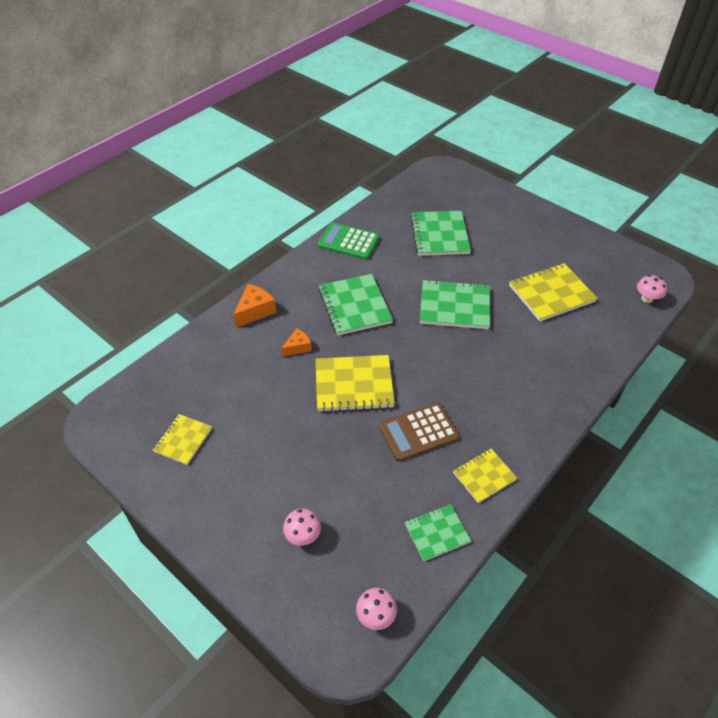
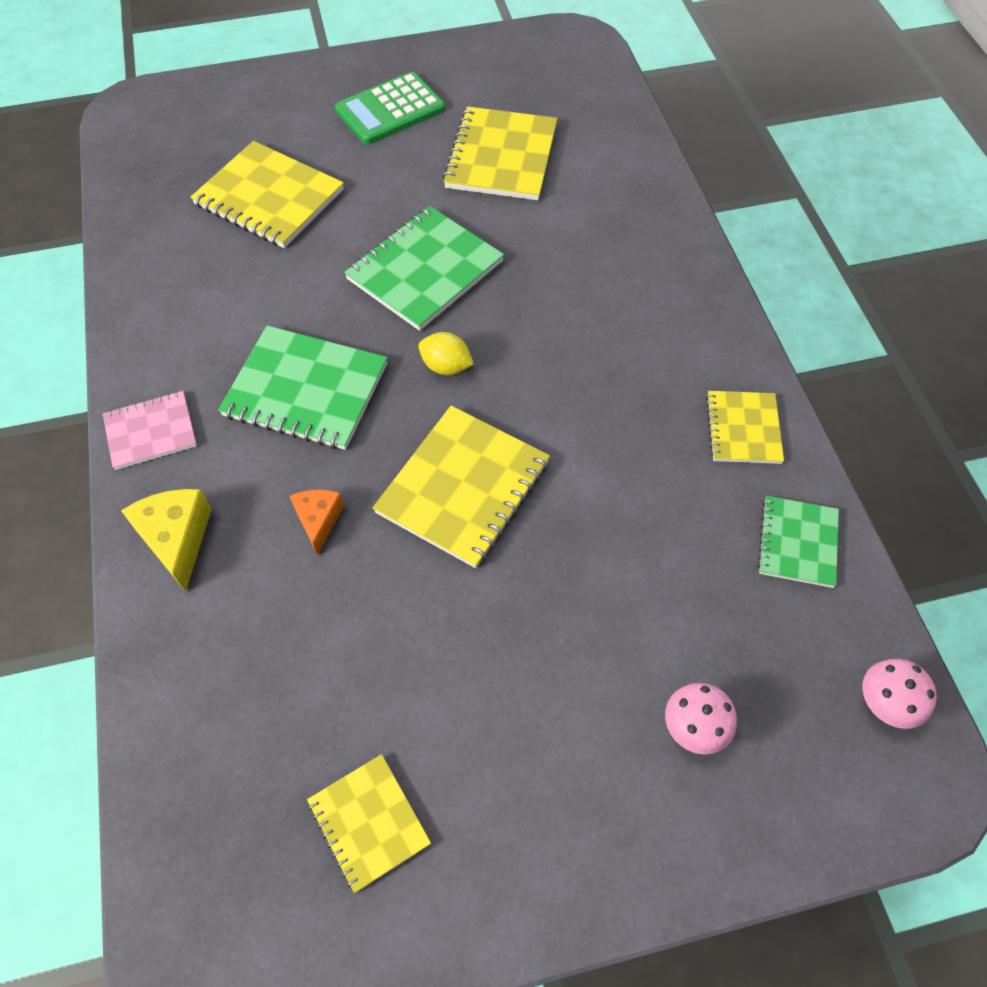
camera: 55 degrees left, 10 degrees up
orange cheese [233,284,276,328] -> yellow cheese [121,489,212,592]
green calculator [318,223,380,260] -> green calculator moved to [335,72,445,145]
brown calculator [379,403,459,461] -> none
green notebook [410,211,471,256] -> yellow notebook [191,141,344,248]
pink mushroom [637,275,667,303] -> none
none -> pink notebook [103,391,197,470]
none -> yellow lemon [418,332,474,375]

